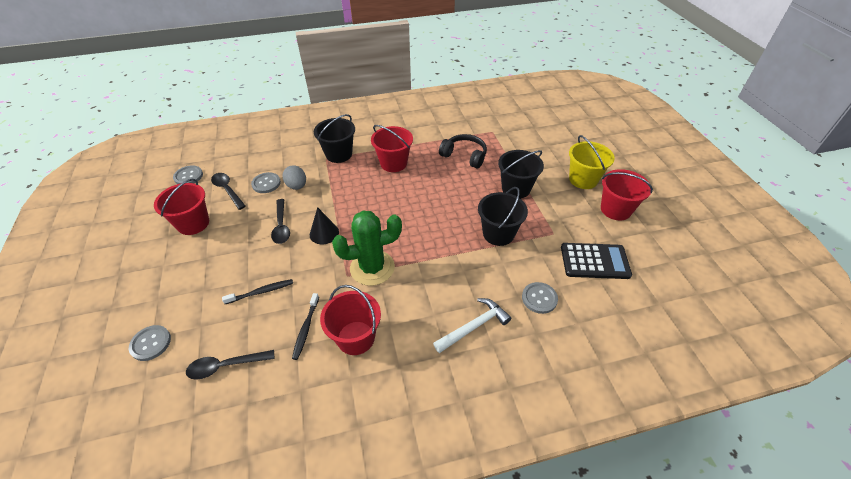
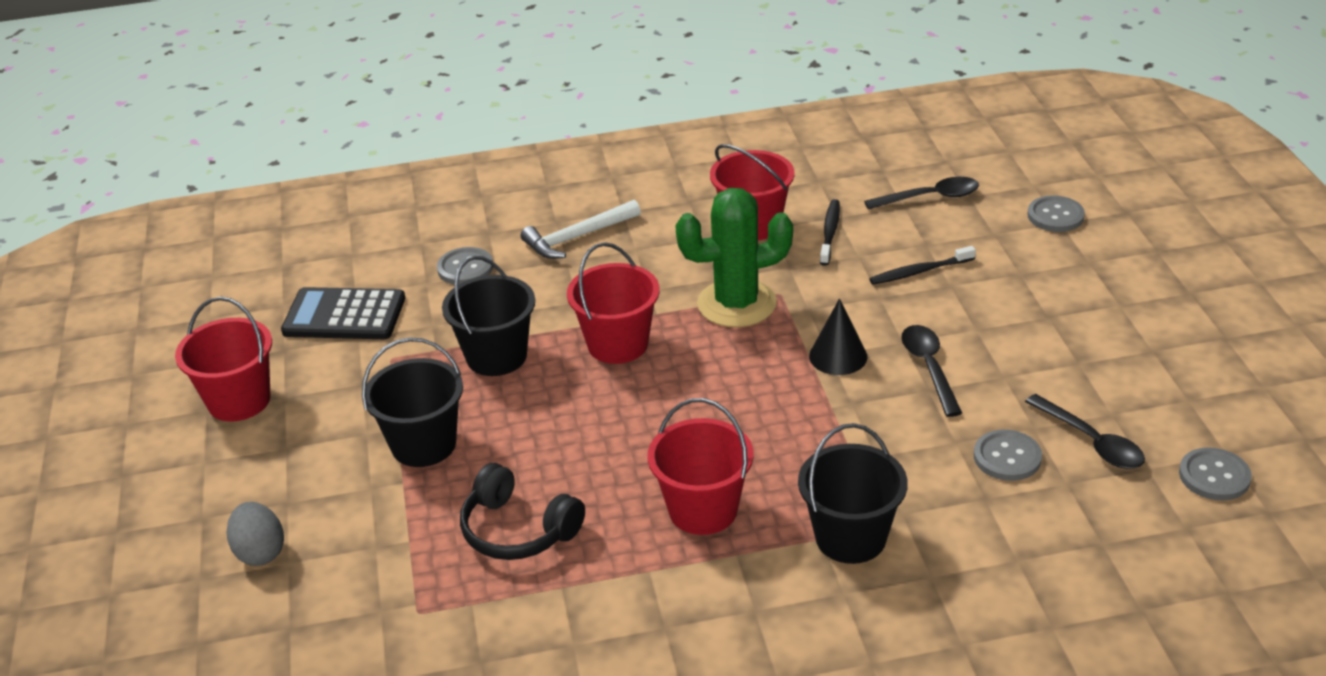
camera: 175 degrees left, 10 degrees down
red bucket [154,179,209,235] -> red bucket moved to [567,242,660,364]
grey egg [283,165,306,190] -> grey egg moved to [227,502,284,566]
yellow bucket [569,135,615,189] -> none

